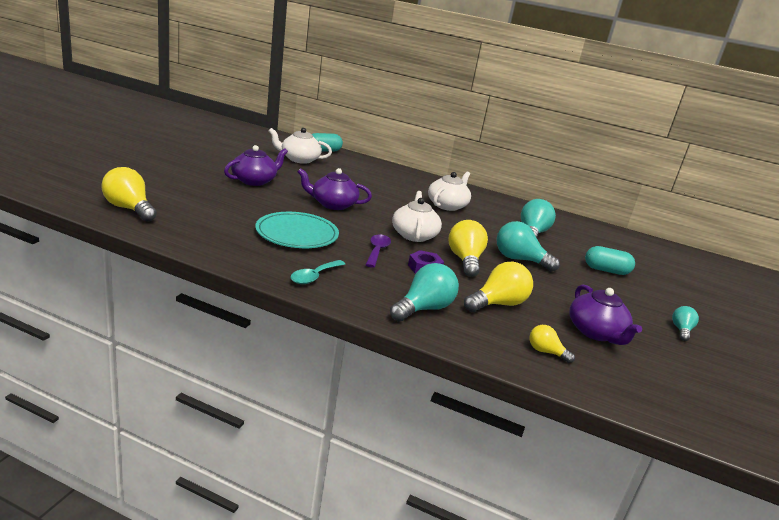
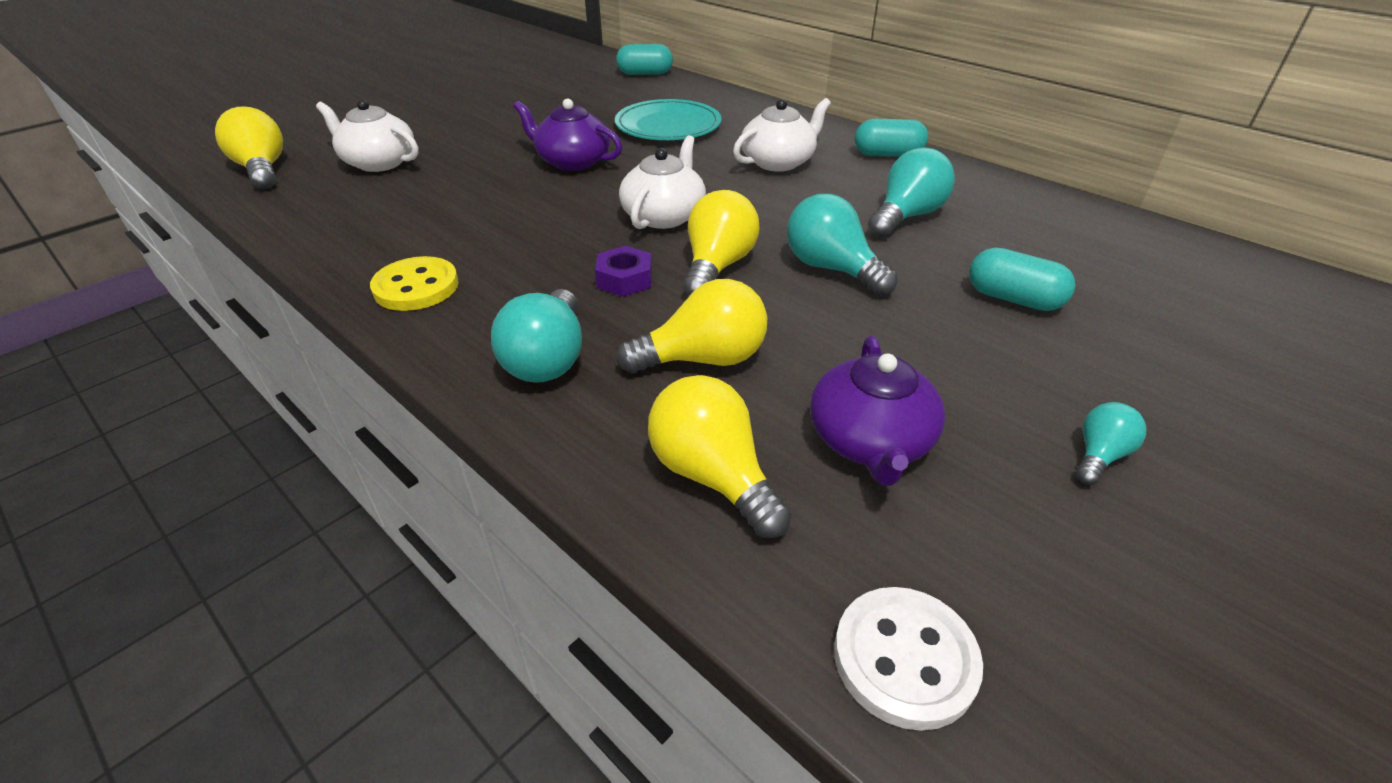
camera: 25 degrees right, 15 degrees up
purple teapot [224,145,288,186] -> none
turquoise plate [255,212,339,248] -> turquoise plate moved to [615,99,722,140]
white teapot [269,128,332,164] -> white teapot moved to [316,99,418,172]
turquoise spoon [290,260,345,284] -> yellow button [370,256,459,311]
purple spoon [365,234,391,268] -> none
turquoise light bulb [390,263,459,322] -> turquoise light bulb turned 120 degrees clockwise [491,289,582,383]
yellow light bulb [529,325,575,363] -> yellow light bulb [648,375,792,538], size x1.80
none -> white button [834,587,983,731]
none -> turquoise capsule [855,119,928,157]

